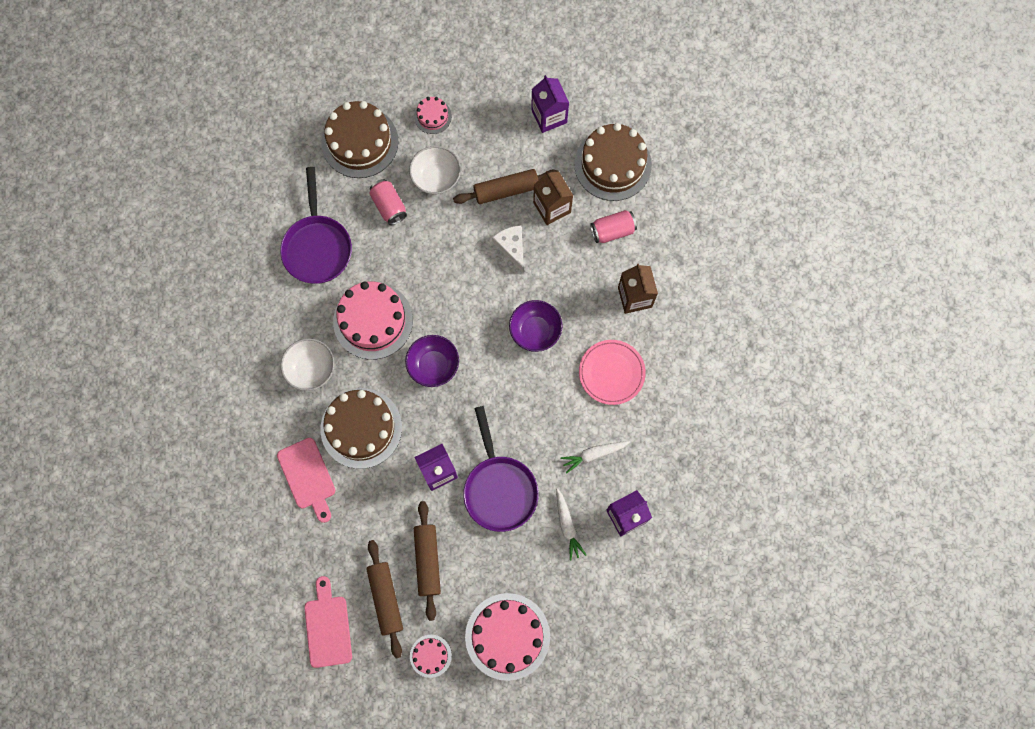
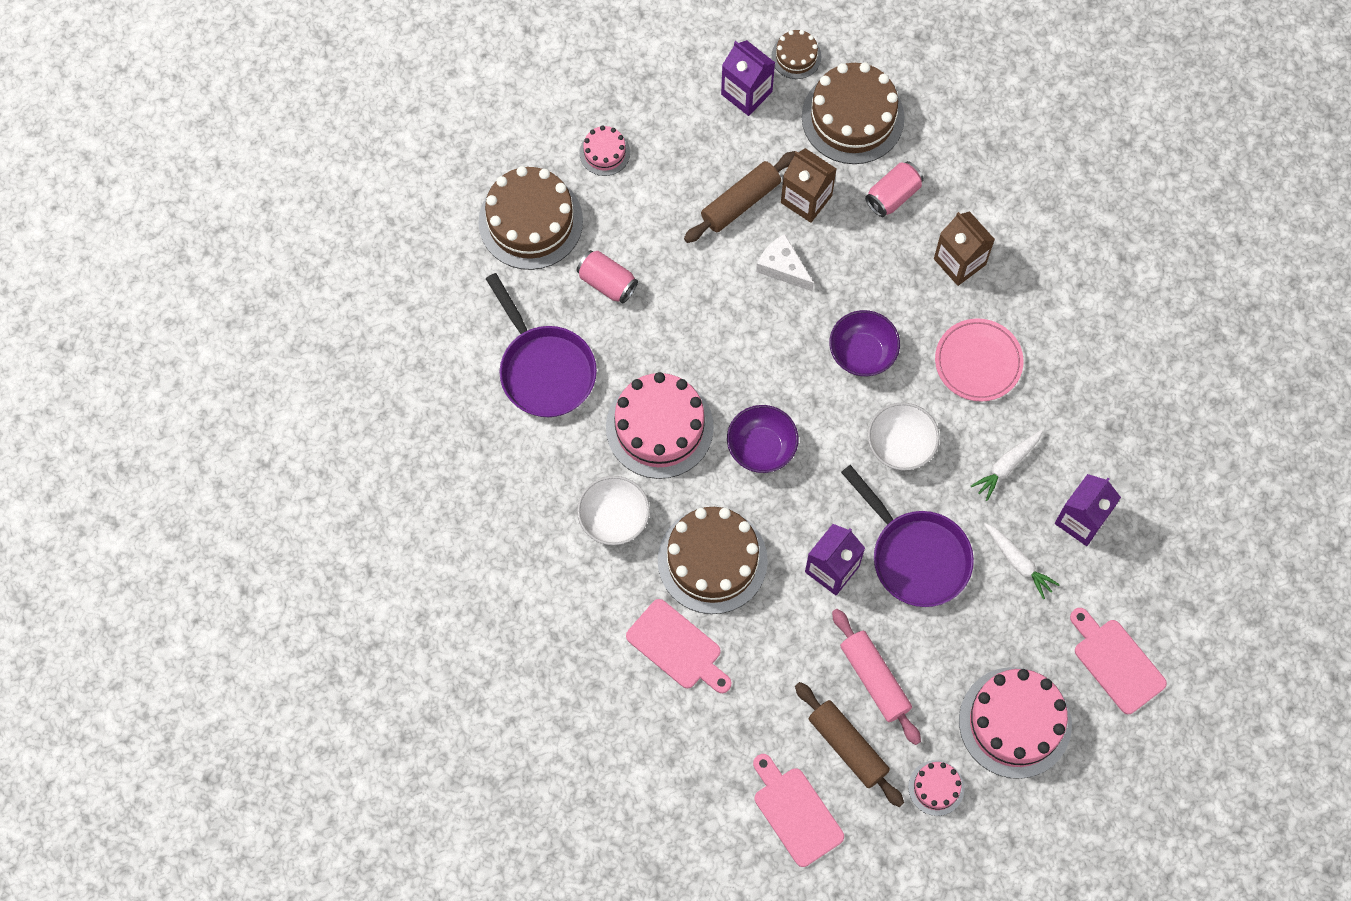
camera: 25 degrees left, 5 degrees down
white bowl [409,146,461,194] -> white bowl moved to [868,402,940,471]
brown rolling pin [414,501,441,621] -> pink rolling pin [832,609,921,745]
none -> brown cake [771,30,821,79]
none -> pink cutting board [1070,608,1167,714]

